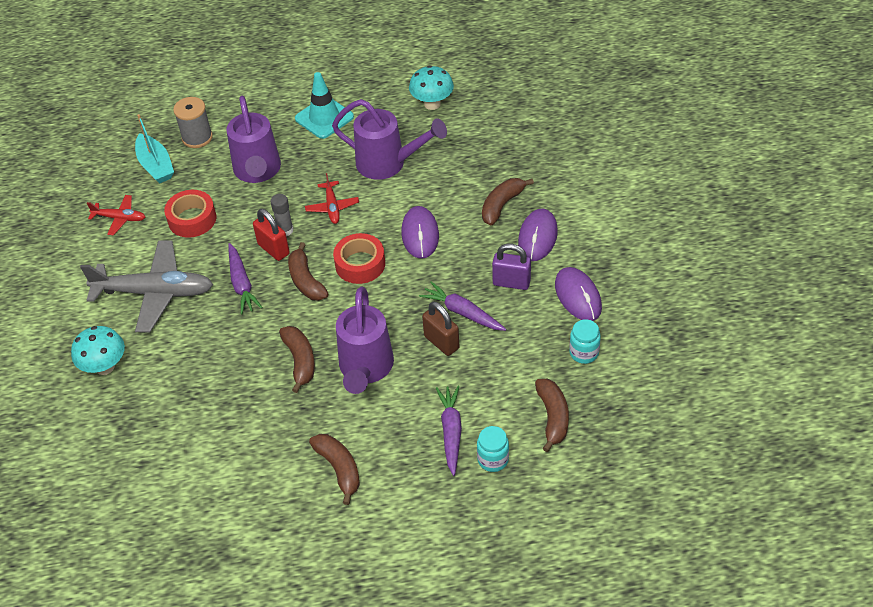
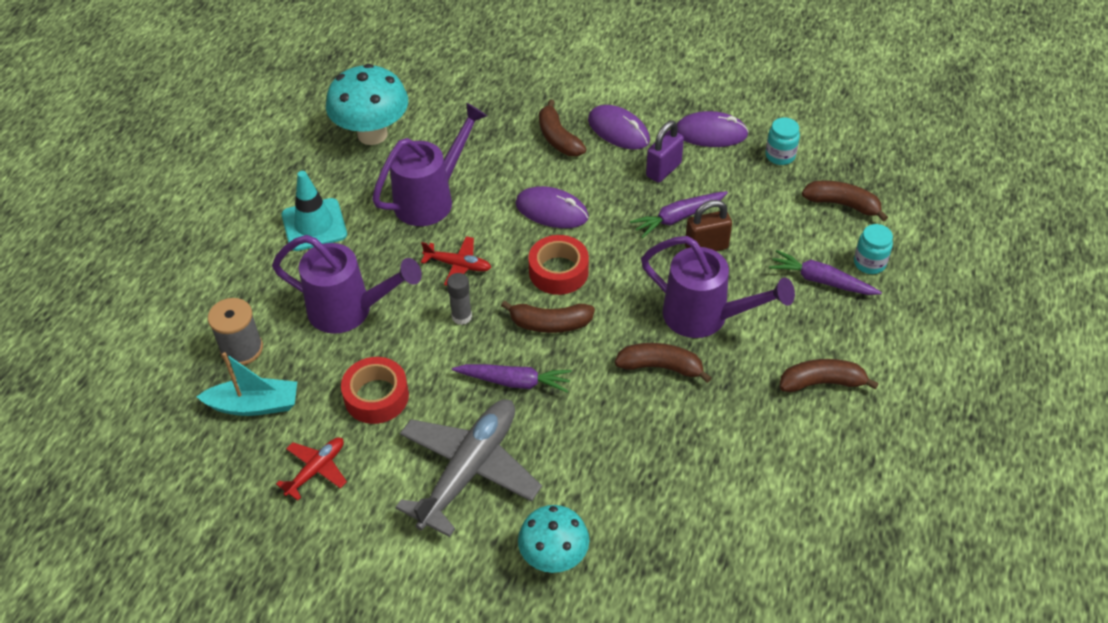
camera: 65 degrees left, 0 degrees up
red padlock [253,209,290,261] -> none
turquoise mushroom [409,65,454,110] -> turquoise mushroom [326,64,408,145], size x1.52

